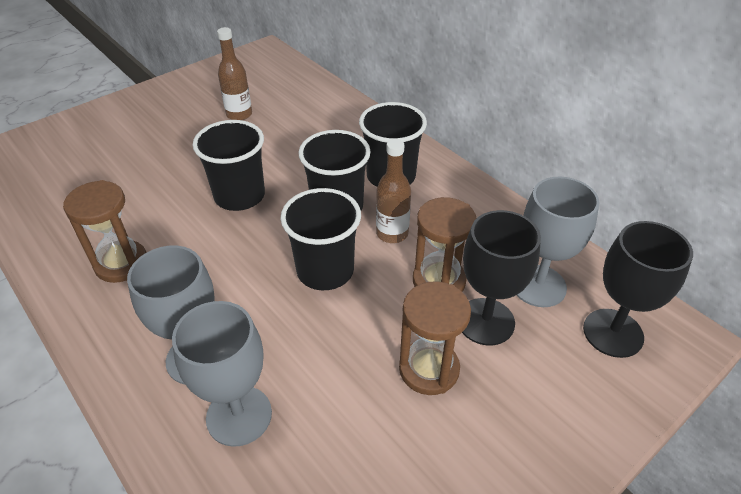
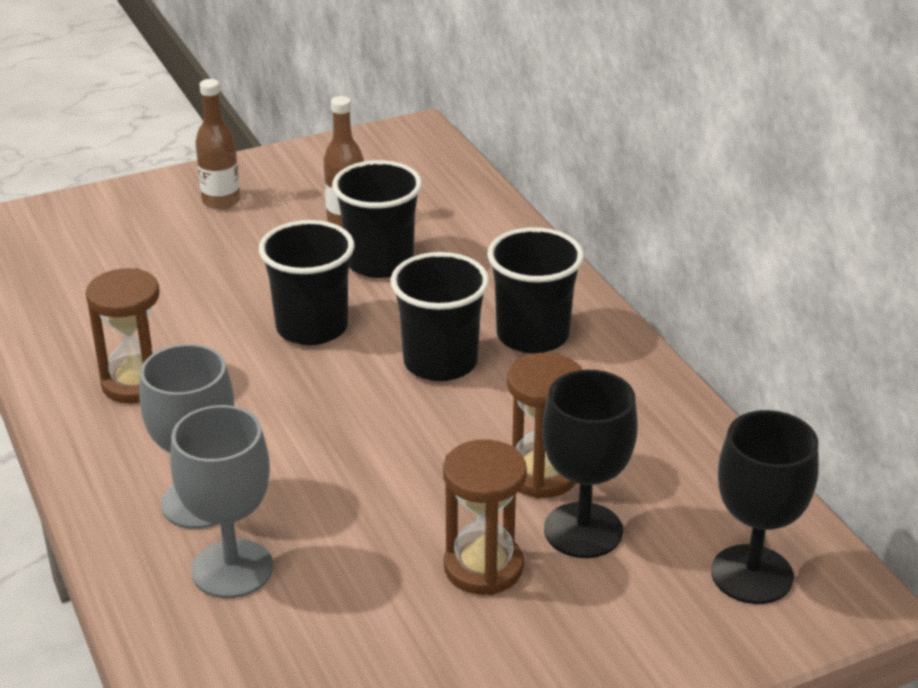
camera: 15 degrees right, 10 degrees down
black cup [280,188,361,290] -> black cup moved to [332,160,422,278]
brown bottle [376,139,411,243] -> brown bottle moved to [195,79,240,209]
grey goblet [517,177,600,307] -> none

